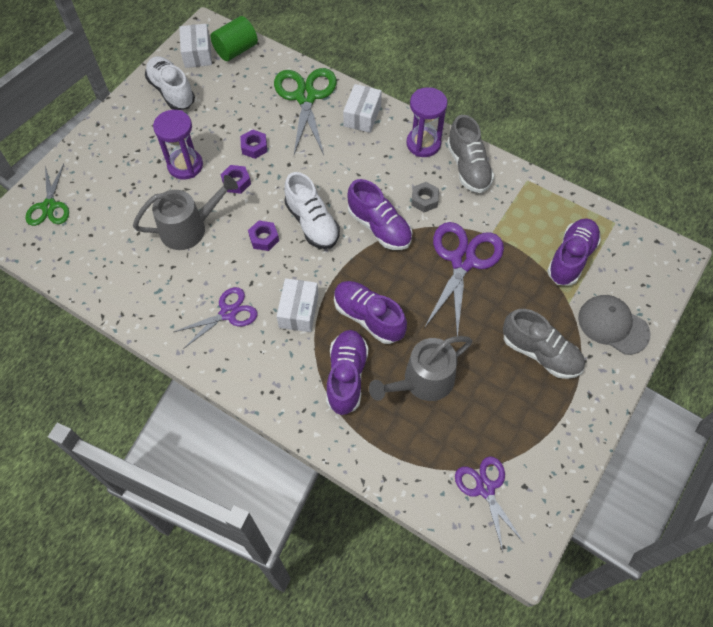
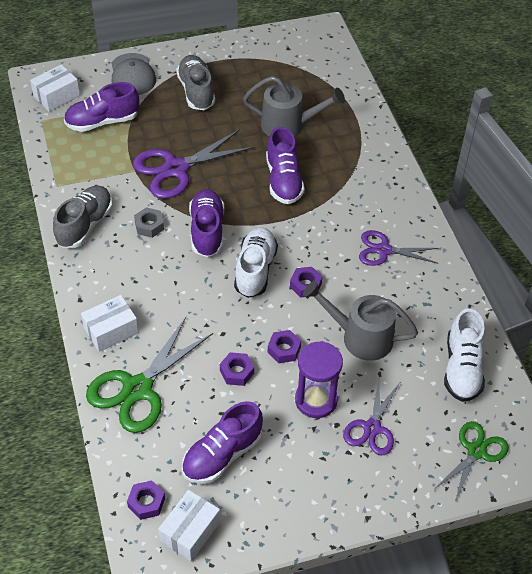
camera: 140 degrees left, 10 degrees down
white shoe [145,56,195,110] -> white shoe moved to [444,308,485,402]
green cylinder [210,16,258,61] -> purple nut [127,480,165,520]
white box [277,278,319,332] -> white box moved to [30,64,80,111]
purple shoe [326,330,369,415] -> purple shoe moved to [182,401,263,484]
purple hourglass [407,87,447,157] -> none
purple scissors [455,456,525,552] -> purple scissors moved to [343,378,400,455]

